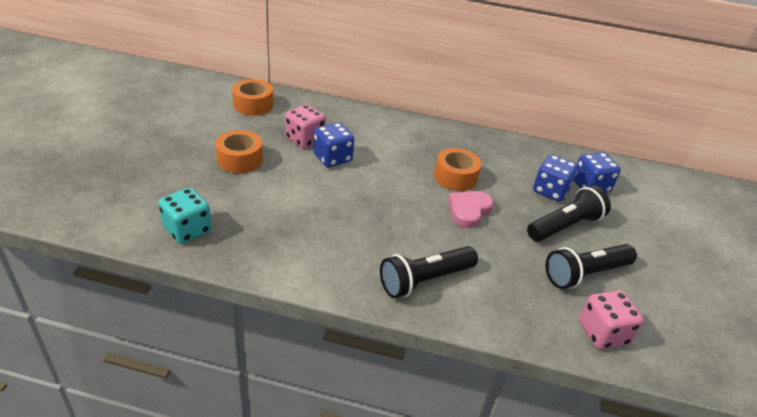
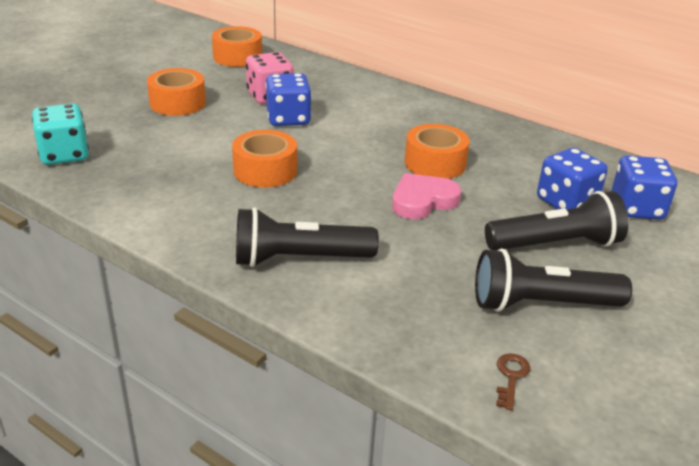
camera: 25 degrees right, 5 degrees down
pink dice [579,290,644,349] -> brown key [496,353,530,410]
none -> orange tape [232,130,297,188]

